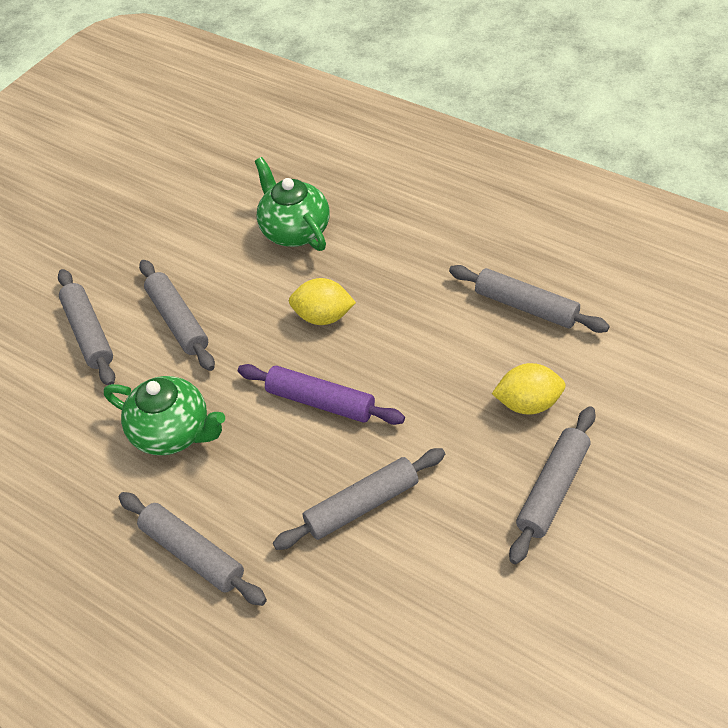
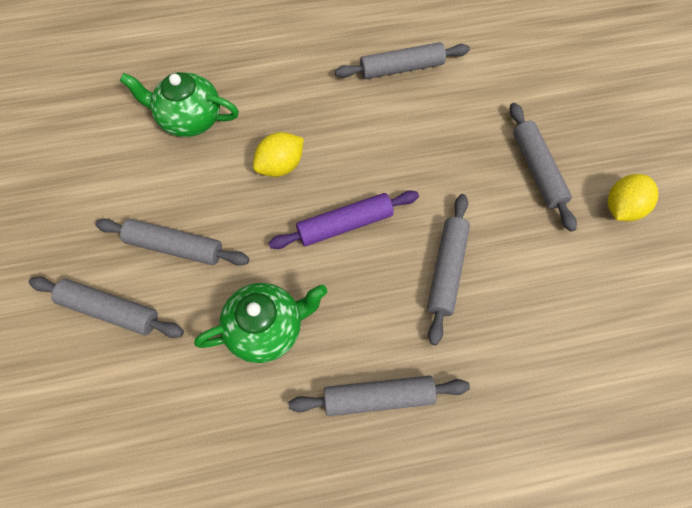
camera: 50 degrees left, 15 degrees up
yellow lemon [492,363,566,415] -> yellow lemon moved to [608,174,658,221]

